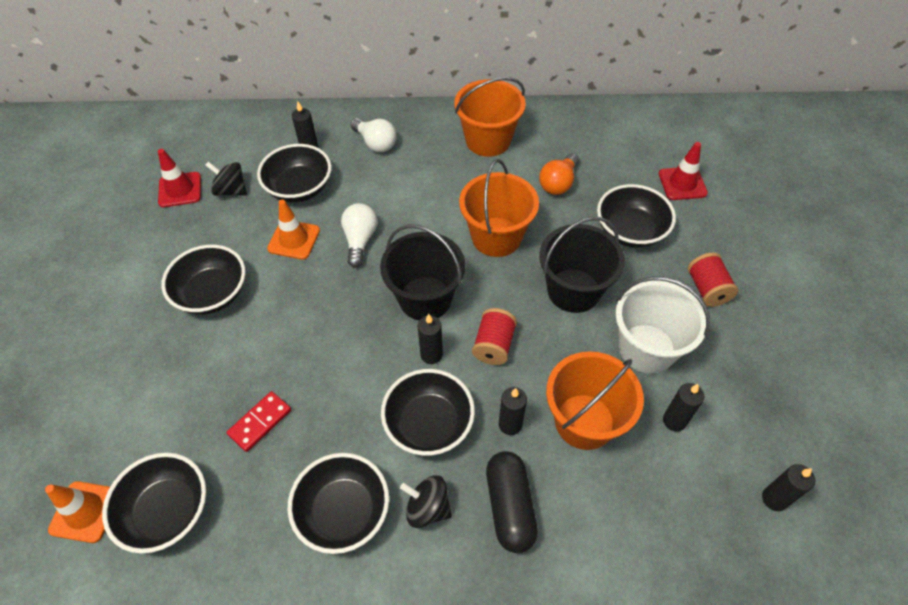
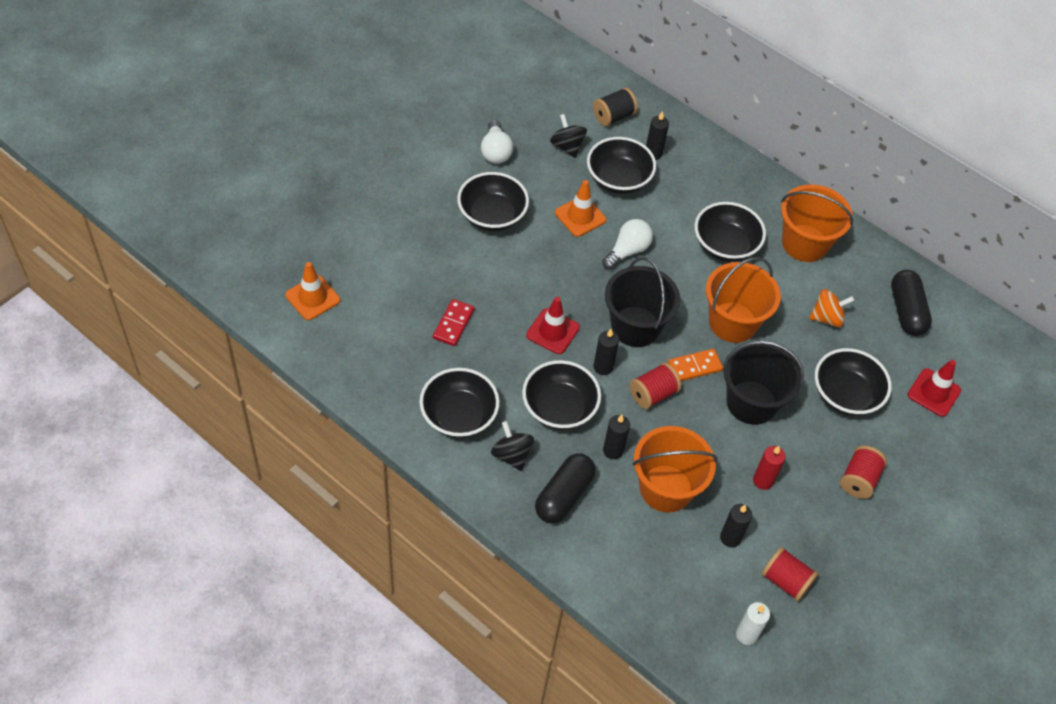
camera: 35 degrees right, 0 degrees up
black bowl [102,453,206,554] -> black bowl moved to [695,202,766,262]
red traffic cone [158,149,201,207] -> red traffic cone moved to [526,297,580,354]
red domino [227,391,291,452] -> red domino turned 60 degrees counterclockwise [433,299,474,346]
white light bulb [350,118,397,152] -> white light bulb moved to [481,120,513,164]
orange light bulb [539,153,579,195] -> orange spinning top [809,289,855,327]
white bucket [615,276,710,374] -> red candle [753,446,785,490]
black candle [762,464,815,511] -> white candle [736,602,770,645]
none -> black spool [593,88,638,126]
none -> orange domino [668,349,723,381]
none -> red spool [761,547,818,602]
none -> black capsule [891,270,932,336]

